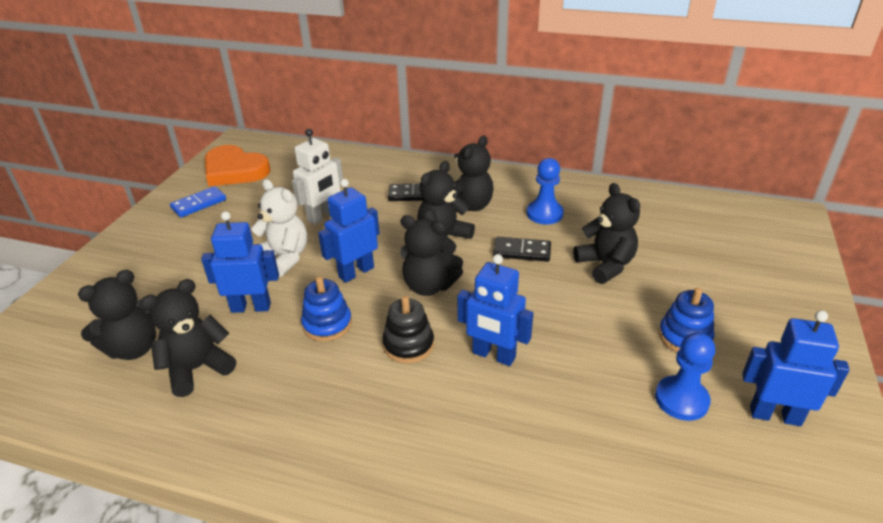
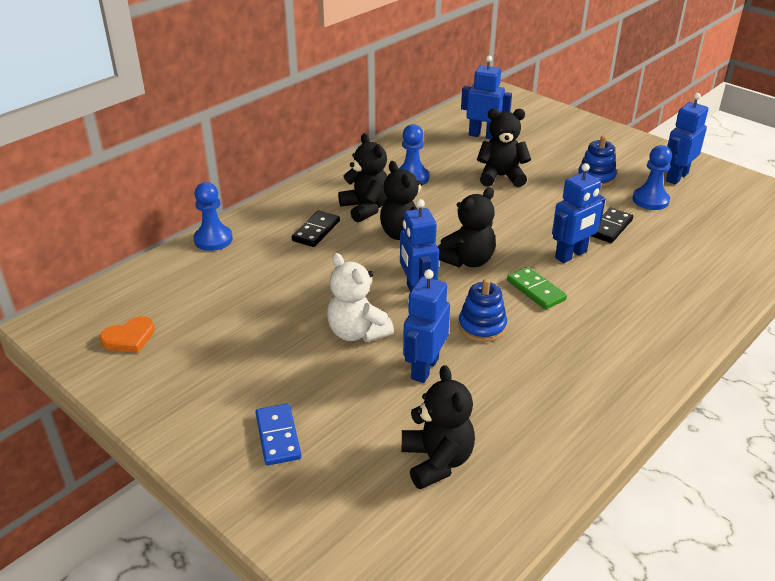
camera: 65 degrees left, 0 degrees up
black teddy bear [140,279,236,397] -> none
blue domino [170,186,226,217] -> blue domino moved to [256,403,301,466]
orange heart [205,145,271,186] -> orange heart [100,316,155,353], size x0.54
white teddy bear [251,179,307,277] -> white teddy bear turned 105 degrees counterclockwise [327,253,394,342]
white robot [292,129,343,225] -> none
black stacking toy [382,296,434,363] -> green domino [507,267,567,309]
black domino [493,237,551,262] -> black domino moved to [592,208,633,243]
none -> blue pawn [194,182,233,251]
none -> blue robot [461,55,512,139]

